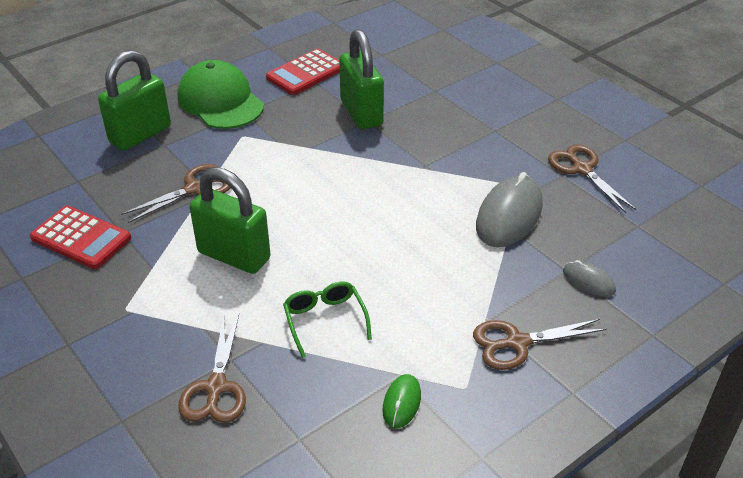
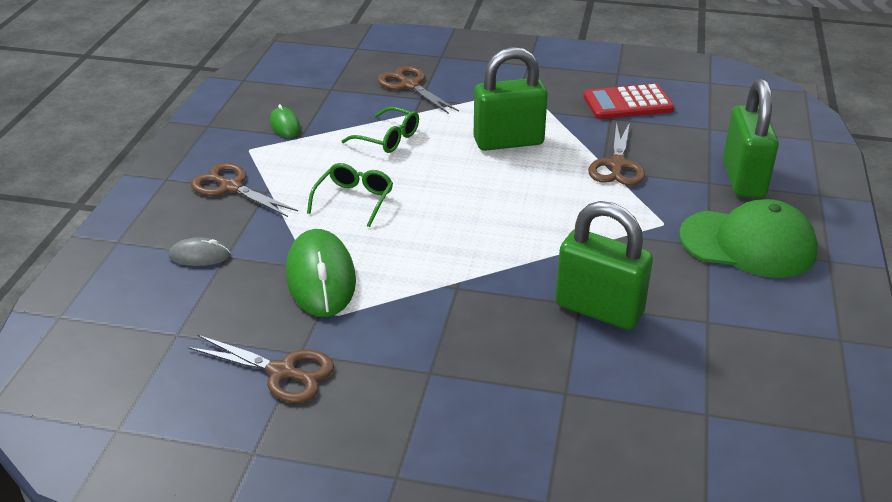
camera: 140 degrees right, 5 degrees down
red calculator [266,49,340,95] -> none
brown scissors [473,319,607,370] -> brown scissors turned 90 degrees counterclockwise [191,163,298,217]
grey mouse [476,172,543,247] -> green mouse [286,229,356,317]
none -> green glasses [307,163,393,227]

